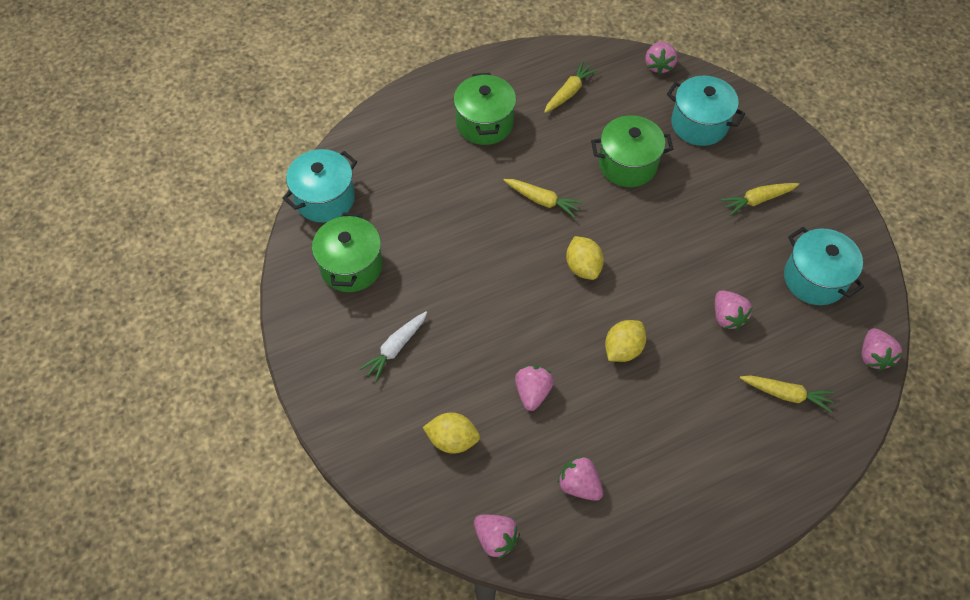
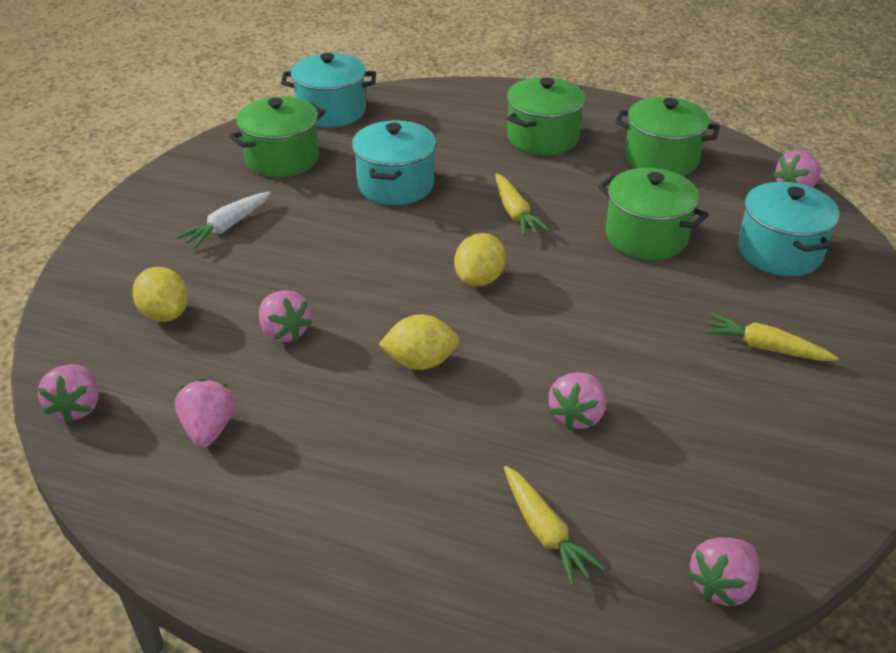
camera: 45 degrees right, 20 degrees down
white carrot [359,311,427,382] -> white carrot turned 45 degrees counterclockwise [177,192,270,248]
pink strawberry [515,365,554,411] -> pink strawberry turned 90 degrees clockwise [259,290,312,342]
yellow carrot [544,61,598,113] -> green pot [615,97,720,176]
turquoise pot [784,227,864,305] -> turquoise pot moved to [352,120,436,205]

